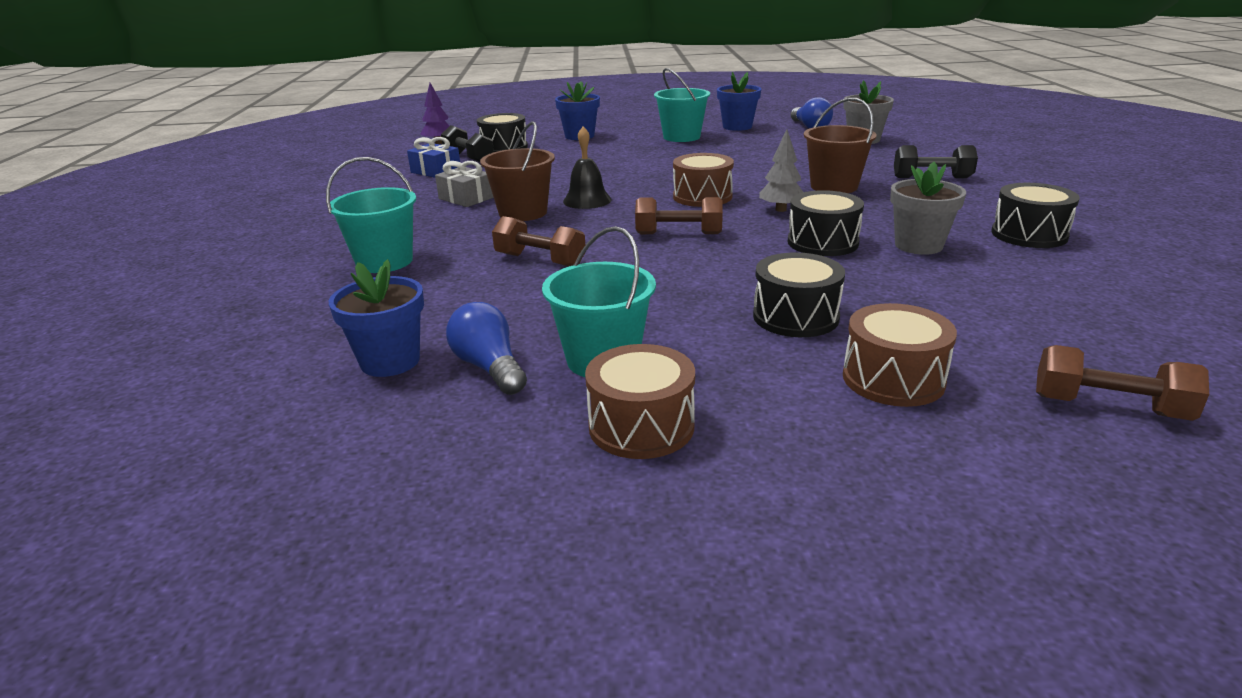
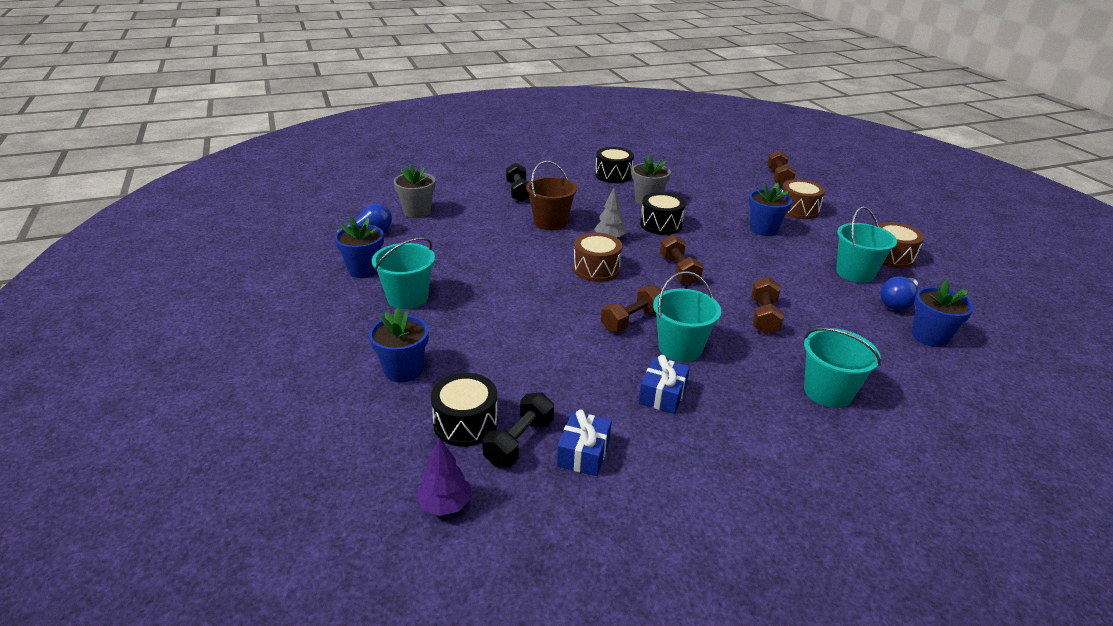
camera: 110 degrees left, 5 degrees up
grey gift [435,161,494,207] -> blue gift [639,355,690,414]
brown bucket [480,121,555,221] -> turquoise bucket [653,271,721,362]
black bell [563,127,612,209] -> brown dumbbell [601,285,661,332]
black drum [753,252,845,337] -> blue flower pot [749,183,792,236]

